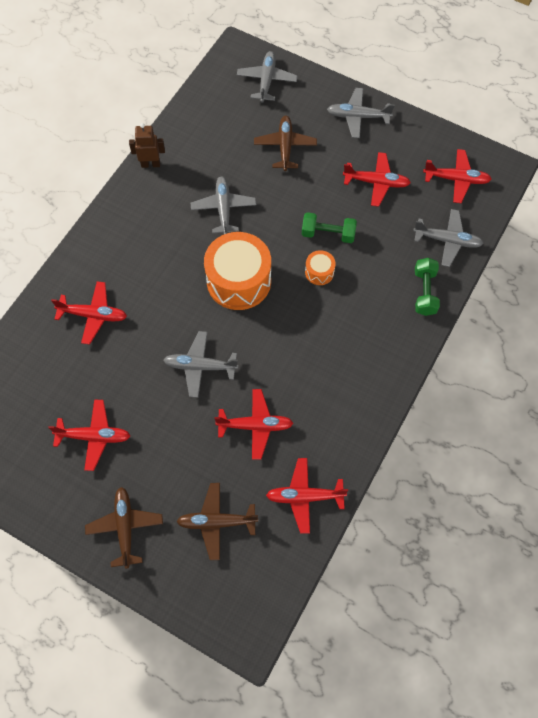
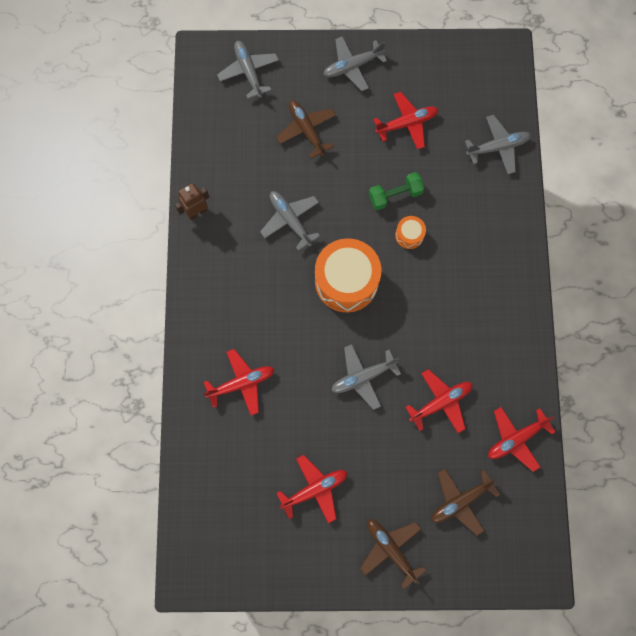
camera: 30 degrees left, 10 degrees up
green dumbbell [415,258,440,316] -> none
red plane [423,149,492,203] -> none

